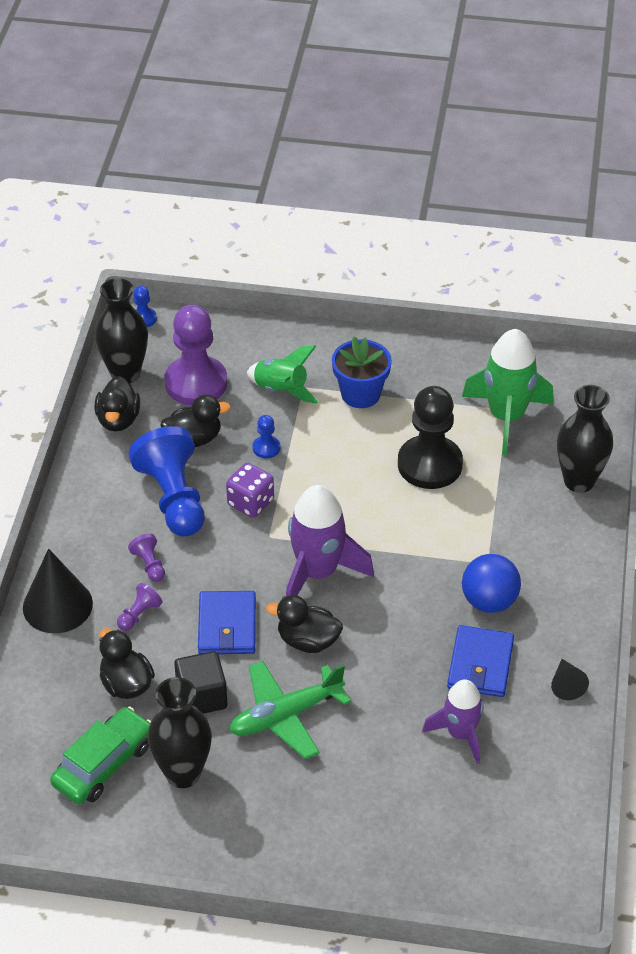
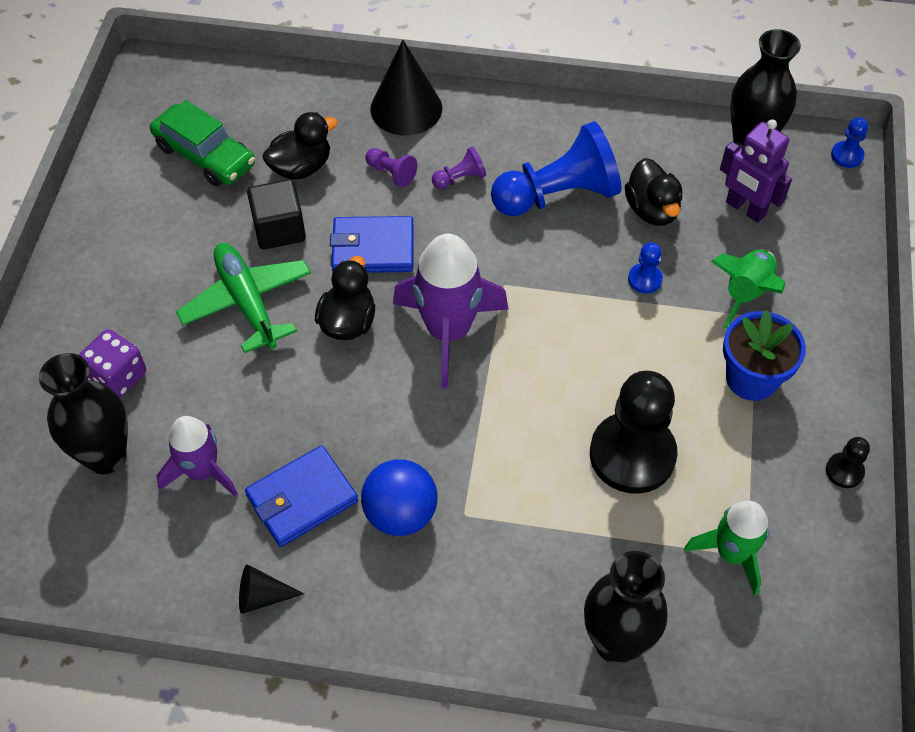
camera: 90 degrees right, 10 degrees up
black duck [94,376,140,432] -> none
black vase [148,677,212,788] -> black vase moved to [39,353,128,474]
purple pawn [165,305,227,406] -> purple robot [720,119,792,223]
purple dice [226,463,274,518] -> purple dice moved to [79,329,146,398]
blue wallet [447,625,514,697] -> blue wallet turned 45 degrees counterclockwise [245,445,358,547]
green rocket [462,329,554,456] -> green rocket [684,501,769,596], size x0.64
none -> black pawn [826,437,870,488]

